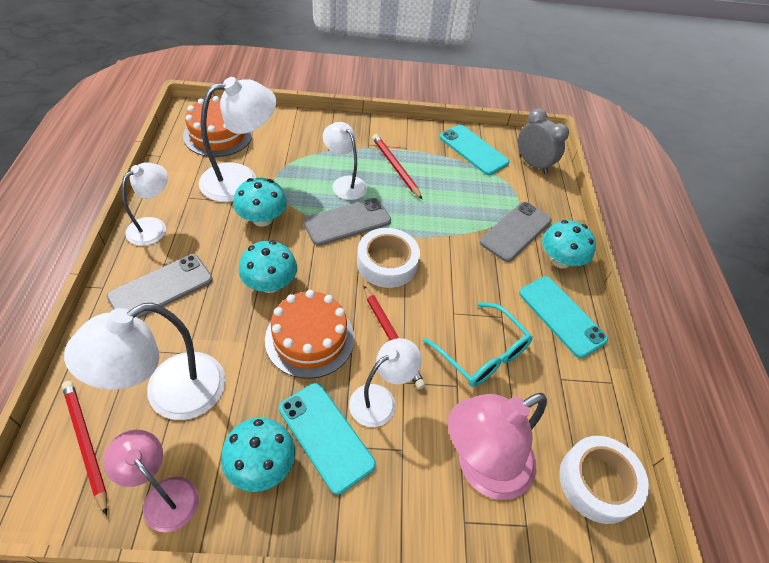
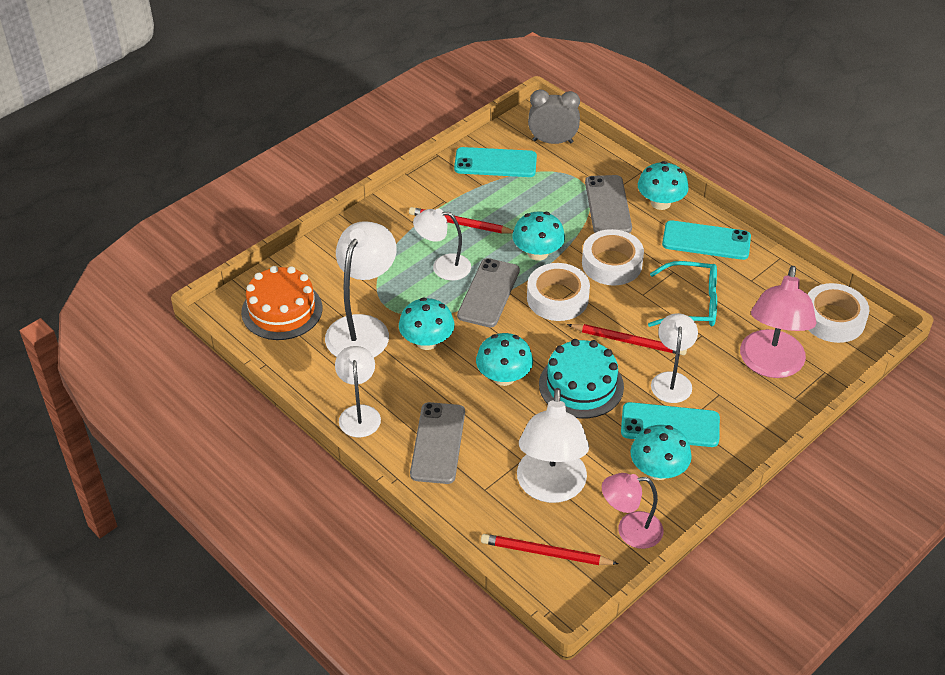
camera: 40 degrees left, 5 degrees down
orange cake [265,290,354,379] -> turquoise cake [539,339,624,418]
none -> turquoise mushroom [512,211,565,261]
none -> white tape [582,229,644,285]

